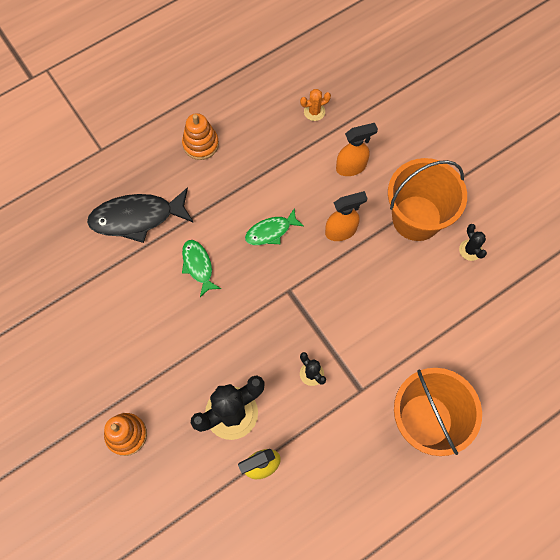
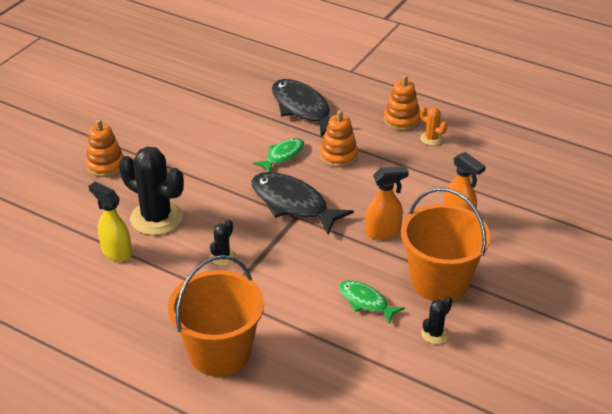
camera: 65 degrees right, 30 degrees down
green fish [245,209,304,245] -> green fish moved to [339,280,405,324]
orange cactus [300,89,331,121] -> orange cactus moved to [420,106,447,145]
orange spray bottle [325,191,367,241] -> orange spray bottle turned 60 degrees counterclockwise [365,166,409,240]
none -> black fish [251,172,354,234]
none -> orange stacking toy [320,110,358,168]

